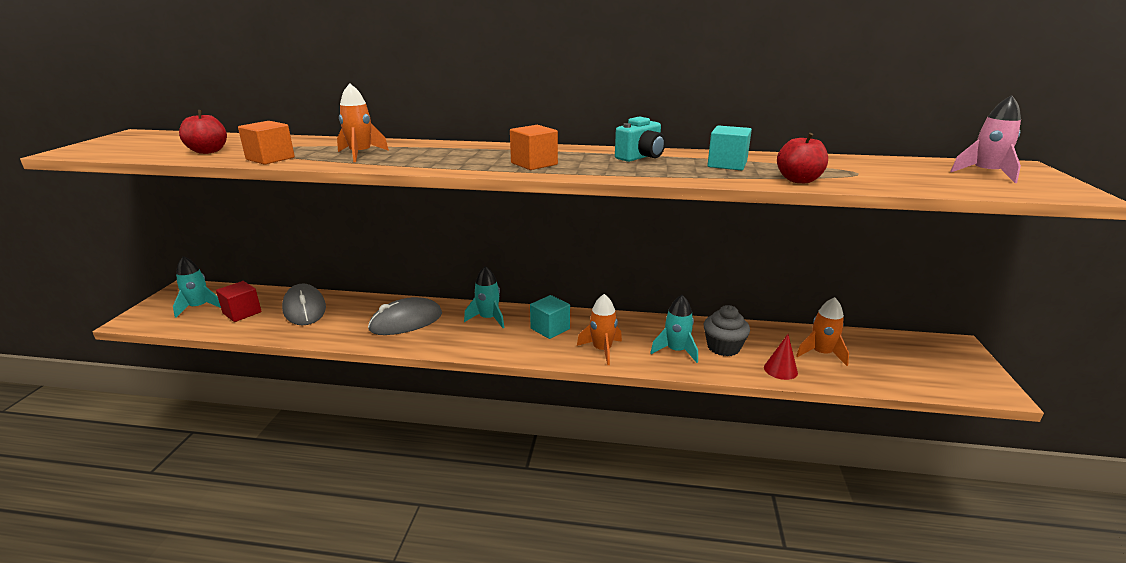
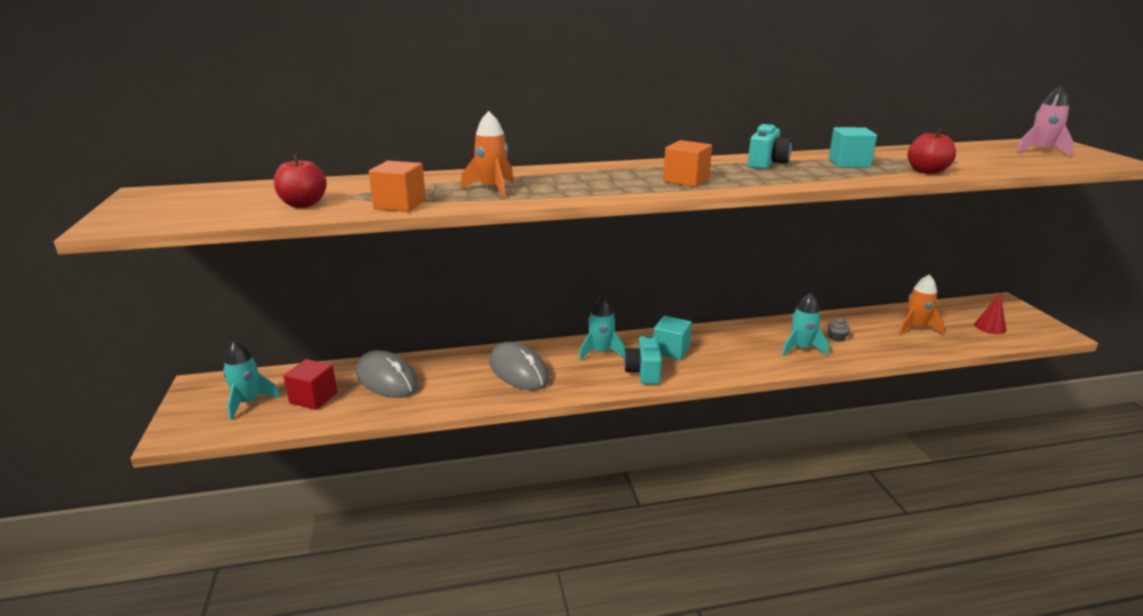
camera: 20 degrees left, 0 degrees up
grey mouse [368,297,442,335] -> grey mouse turned 75 degrees counterclockwise [489,342,549,390]
orange rocket [577,294,622,365] -> none
grey cupcake [704,305,750,356] -> grey cupcake [828,317,850,342], size x0.50
red cone [764,334,798,380] -> red cone moved to [974,293,1006,334]
none -> turquoise camera [624,334,662,385]

